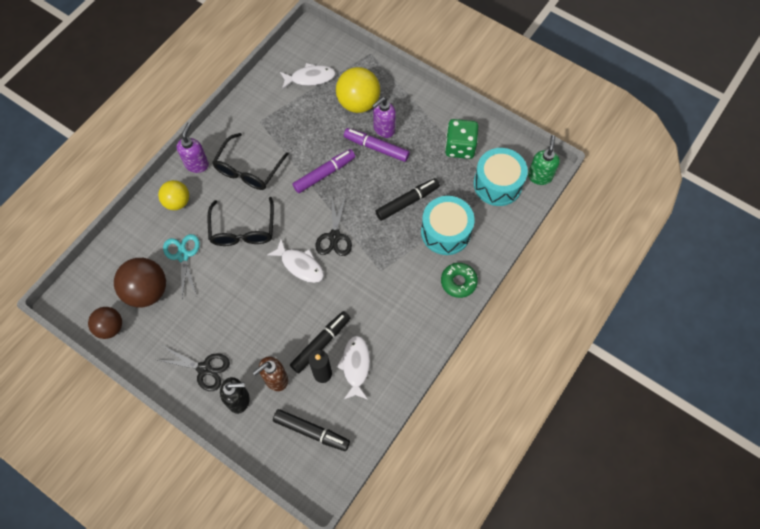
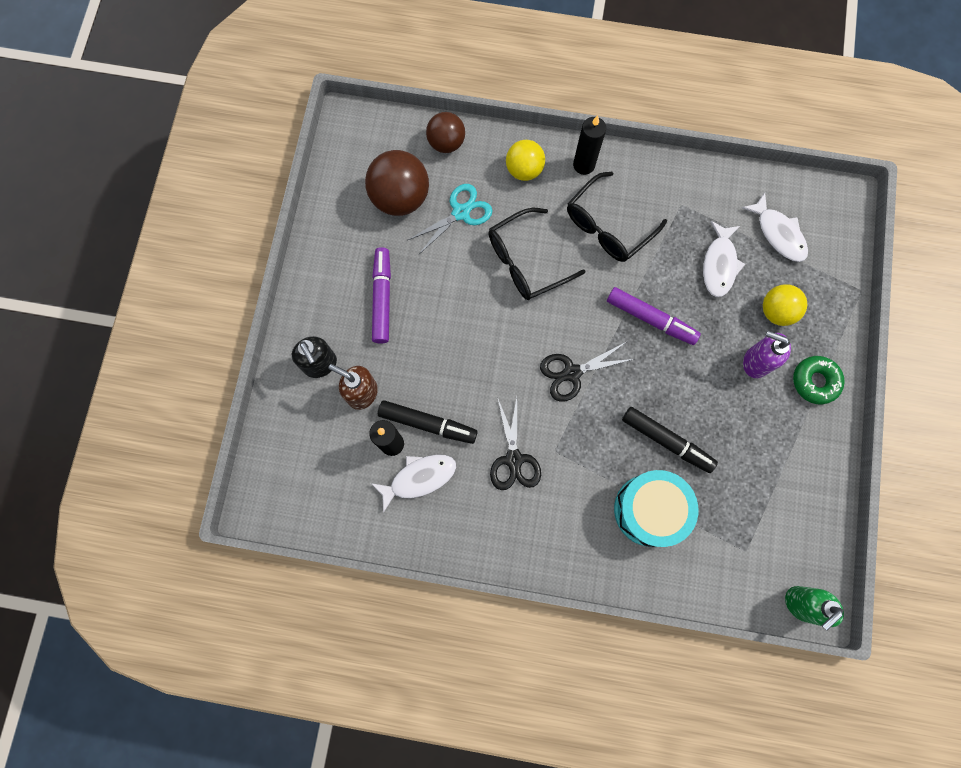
camera: 65 degrees right, 10 degrees up
brown ball [88,307,122,339] -> brown ball moved to [426,112,465,153]
black scissors [158,346,230,391] -> black scissors moved to [490,397,541,490]
purple soap dispenser [177,123,209,173] -> black candle [573,115,606,175]
black glasses [212,133,289,190] -> black glasses turned 45 degrees counterclockwise [567,172,667,262]
white fish [267,239,324,283] -> white fish moved to [703,221,745,297]
black marker [273,409,350,451] -> none
yellow ball [336,67,380,113] -> yellow ball [763,284,807,326], size x0.64
purple marker [344,128,410,162] -> purple marker moved to [372,247,391,343]
green donut [441,263,478,298] -> green donut moved to [793,356,845,404]
green dice [445,119,478,159] -> none
turquoise drum [474,148,528,206] -> none
green soap dispenser [528,135,560,185] -> green soap dispenser turned 150 degrees clockwise [785,586,844,631]

